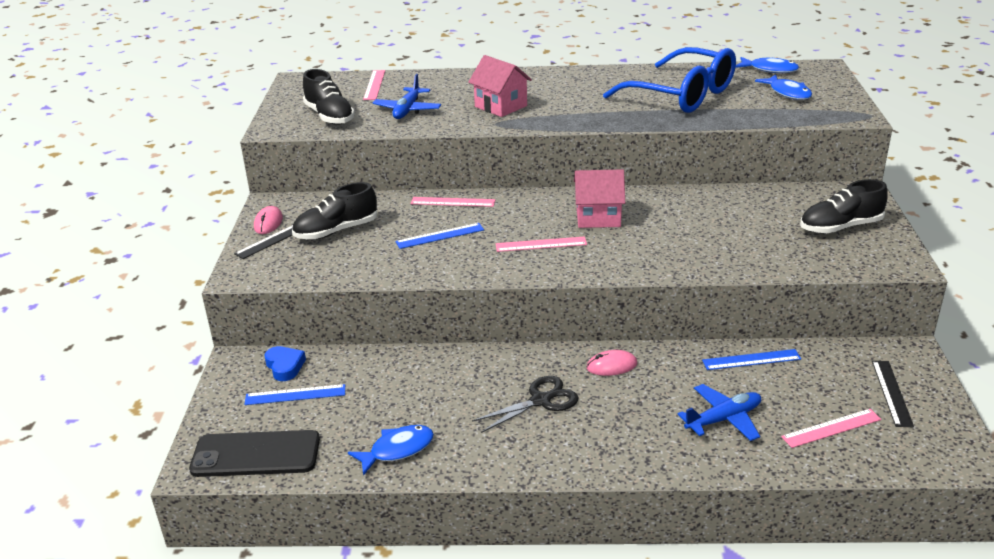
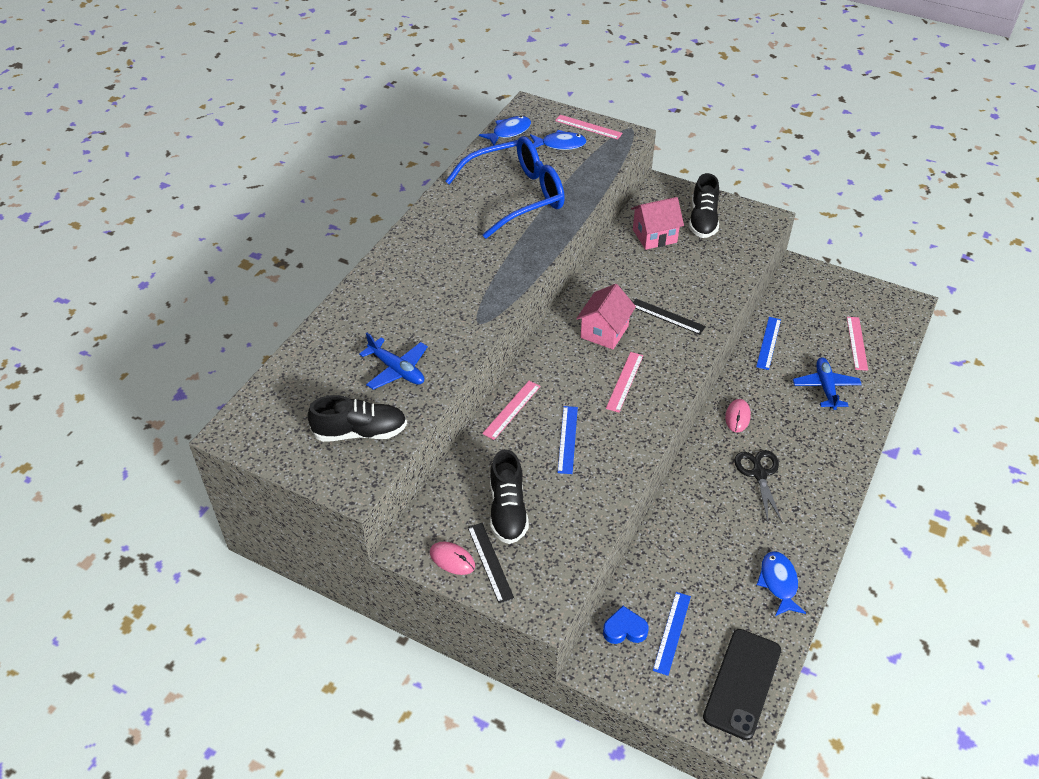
camera: 65 degrees left, 15 degrees up
pink ruler [363,70,385,100] -> pink ruler moved to [555,115,623,140]
pink house [468,55,532,117] -> pink house moved to [631,197,684,250]
black ruler [872,361,914,427] -> black ruler moved to [633,299,706,335]

